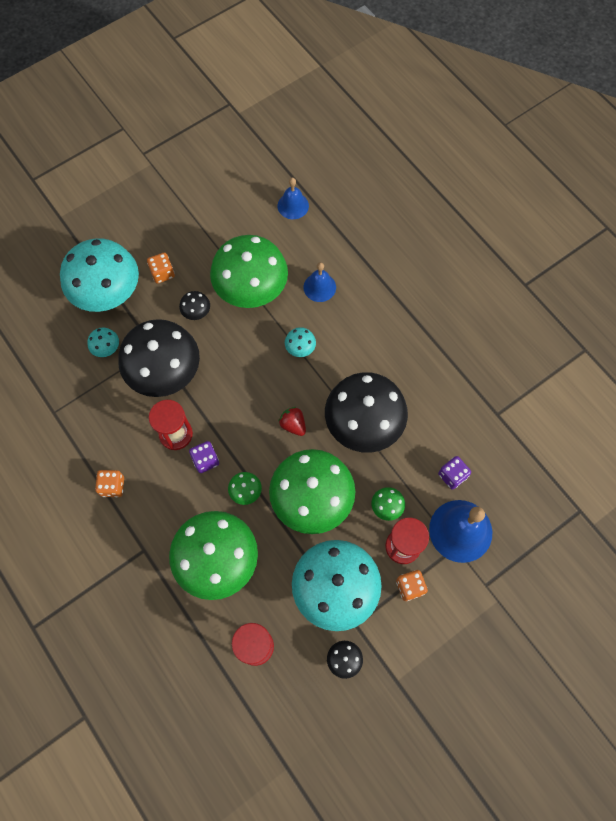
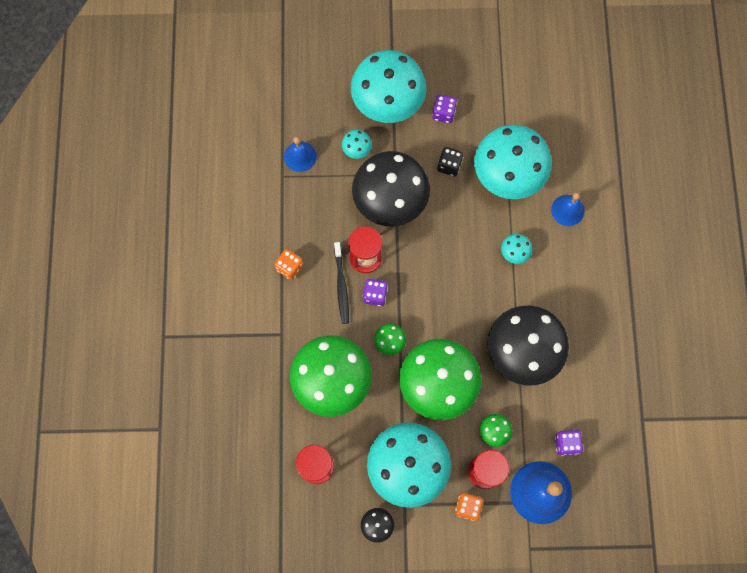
camera: 35 degrees right, 5 degrees up
orange dice [147,253,175,284] -> purple dice [432,95,457,123]
black mushroom [179,291,210,320] -> black dice [437,147,463,177]
green mushroom [210,235,288,308] -> turquoise mushroom [474,125,551,199]
blue bell [278,178,309,219] -> blue bell moved to [284,136,317,172]
red strawberry [278,407,306,436] -> none
none -> black toothbrush [334,242,349,324]

